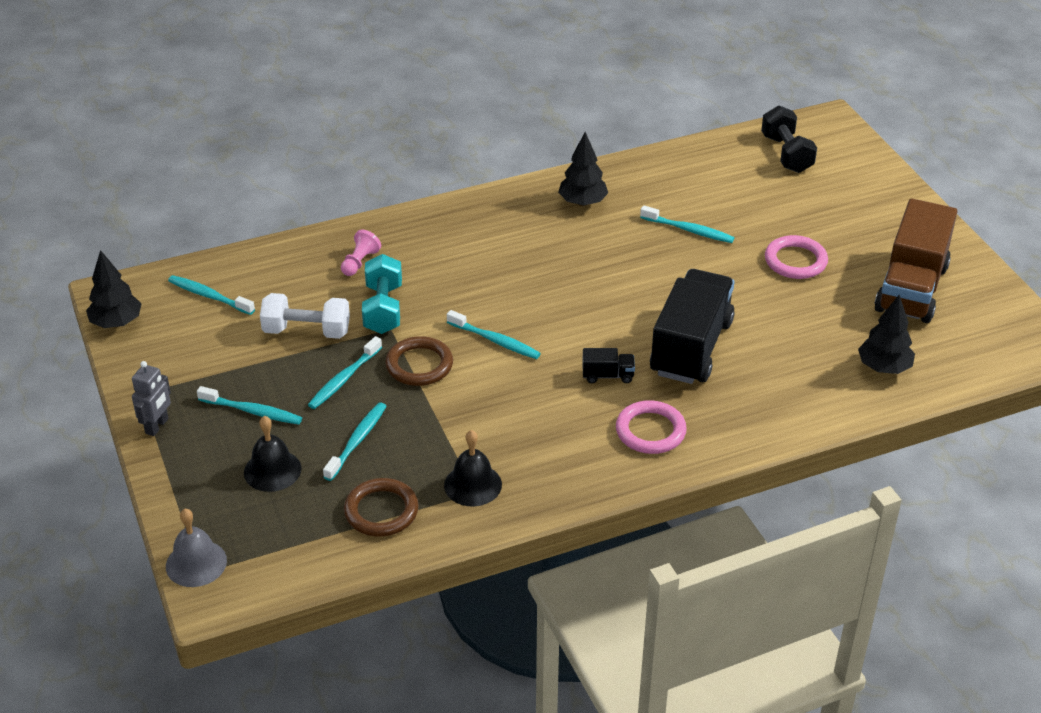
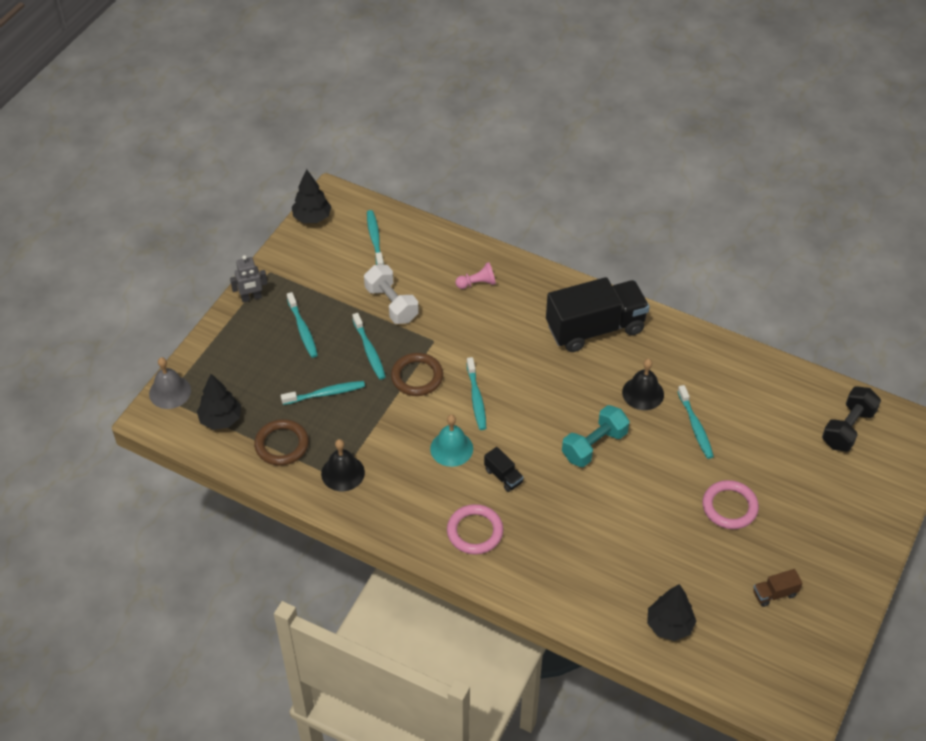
camera: 50 degrees right, 10 degrees up
black bell [244,416,301,492] -> black bell moved to [622,359,664,410]
turquoise toothbrush [308,336,382,409] -> turquoise toothbrush turned 105 degrees counterclockwise [352,313,386,380]
turquoise dumbbell [362,254,402,334] -> turquoise dumbbell moved to [562,405,630,467]
black tree [558,132,608,206] -> black tree moved to [197,374,241,430]
black truck [650,269,735,384] -> black truck moved to [546,277,650,352]
brown truck [874,199,957,323] -> brown truck [753,569,803,607], size x0.40
none -> turquoise bell [430,415,473,467]

